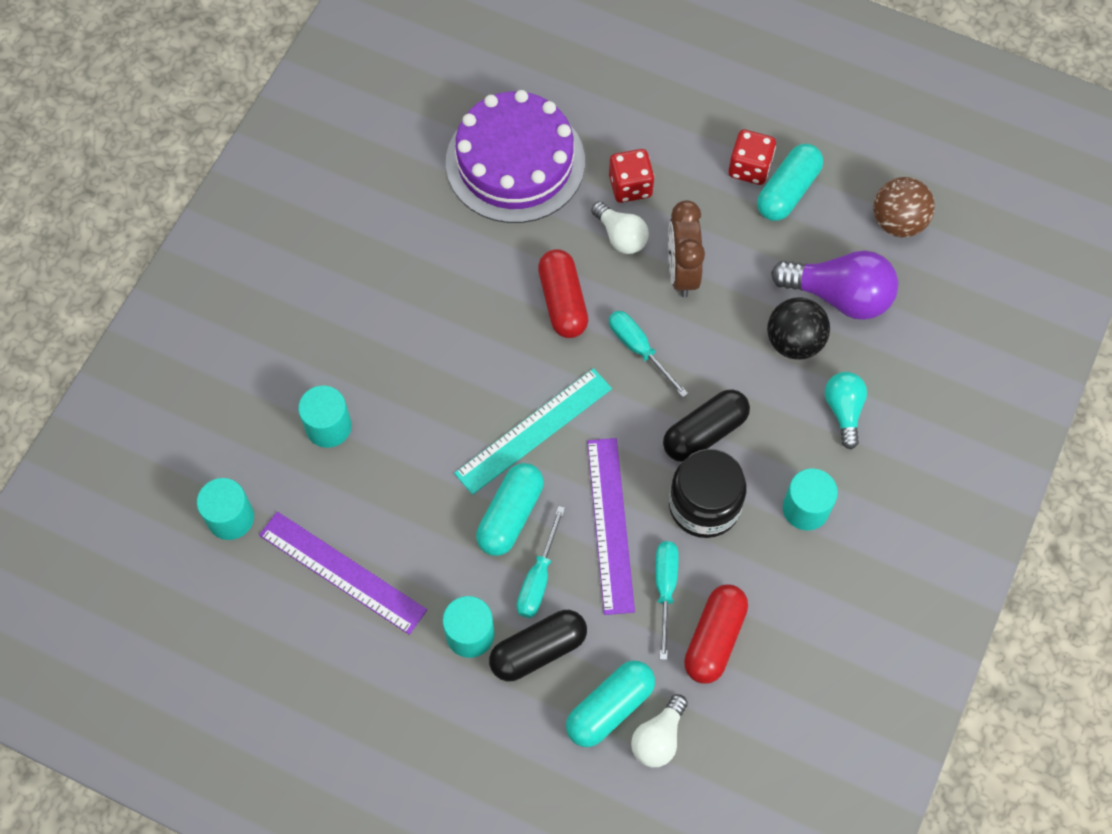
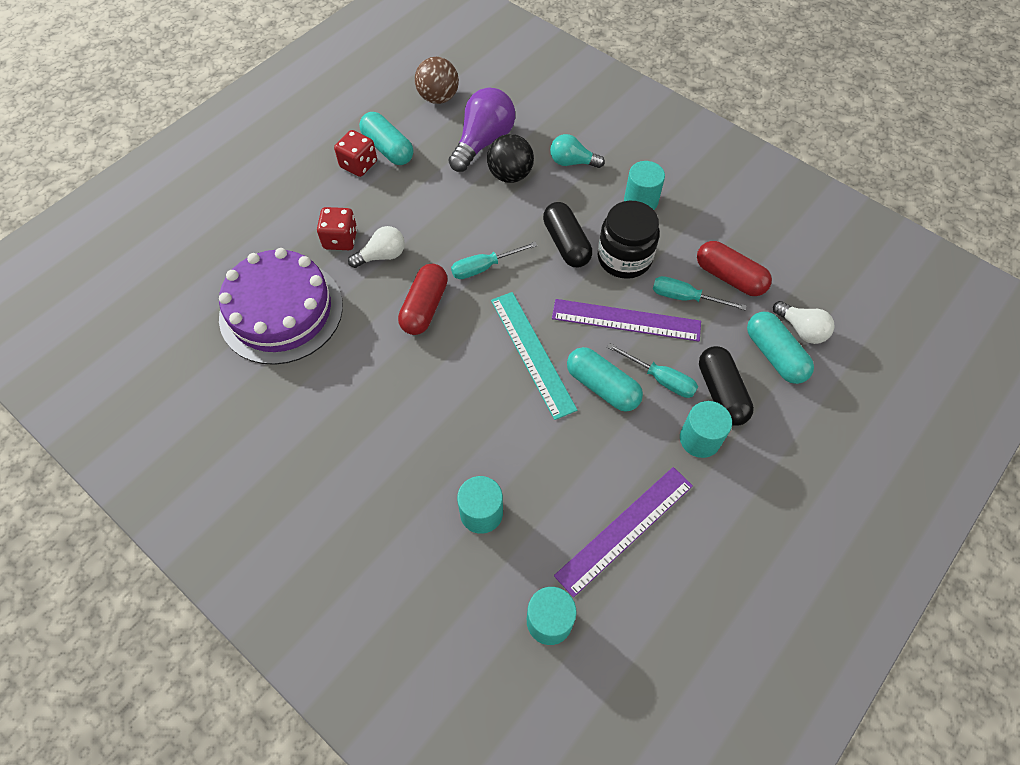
camera: 75 degrees left, 5 degrees down
red capsule [538,249,588,338] -> red capsule turned 75 degrees counterclockwise [398,264,448,335]
brown clock [668,200,705,297] -> none

